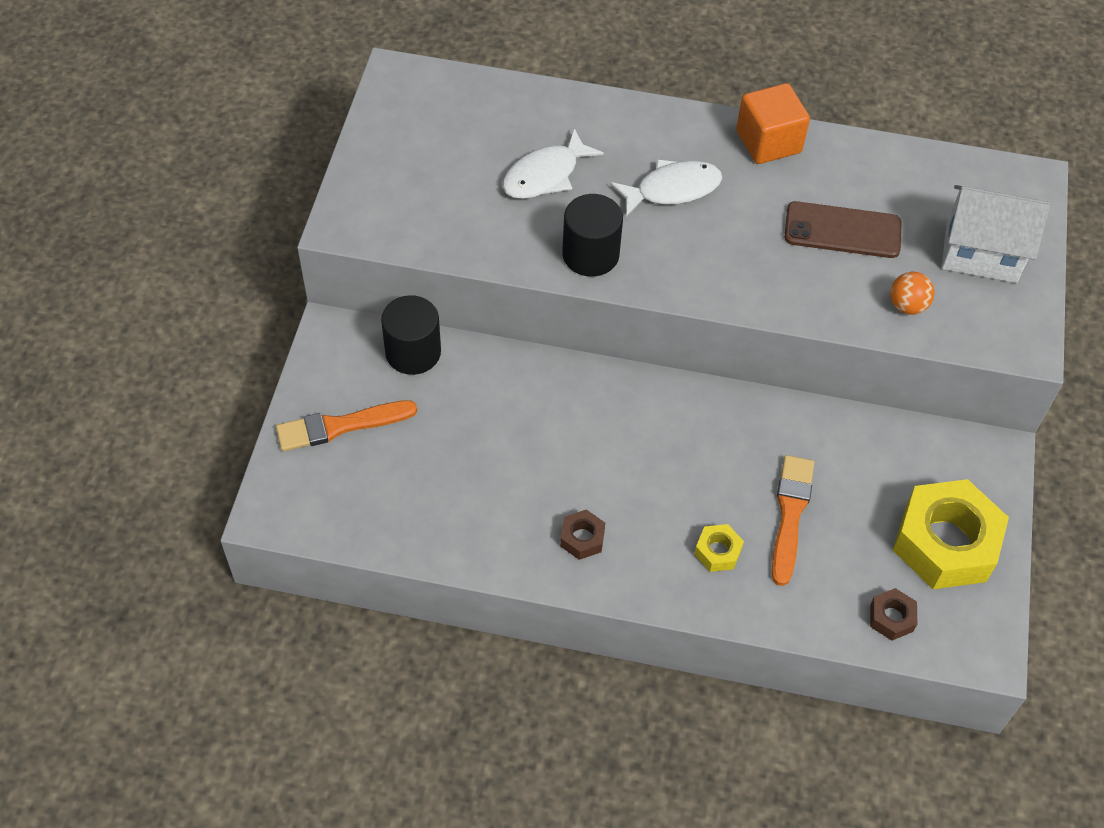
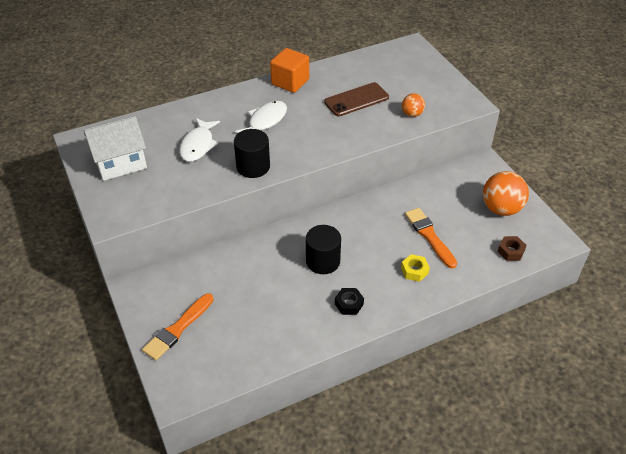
camera: 35 degrees left, 10 degrees down
black cylinder [381,295,441,375] -> black cylinder moved to [306,225,341,274]
brown nut [560,509,605,560] -> black nut [335,288,364,315]
yellow nut [893,479,1009,589] -> orange ball [483,171,529,216]
white house [942,185,1050,283] -> white house moved to [84,116,147,181]

